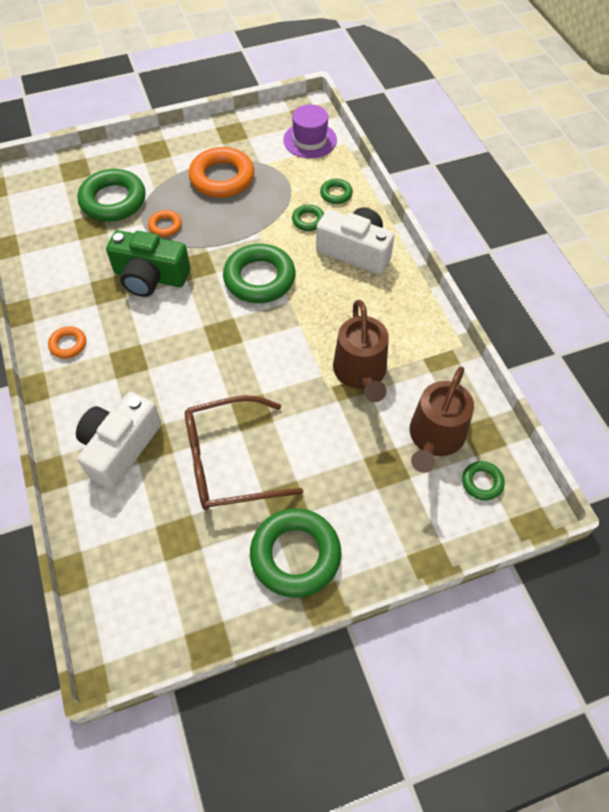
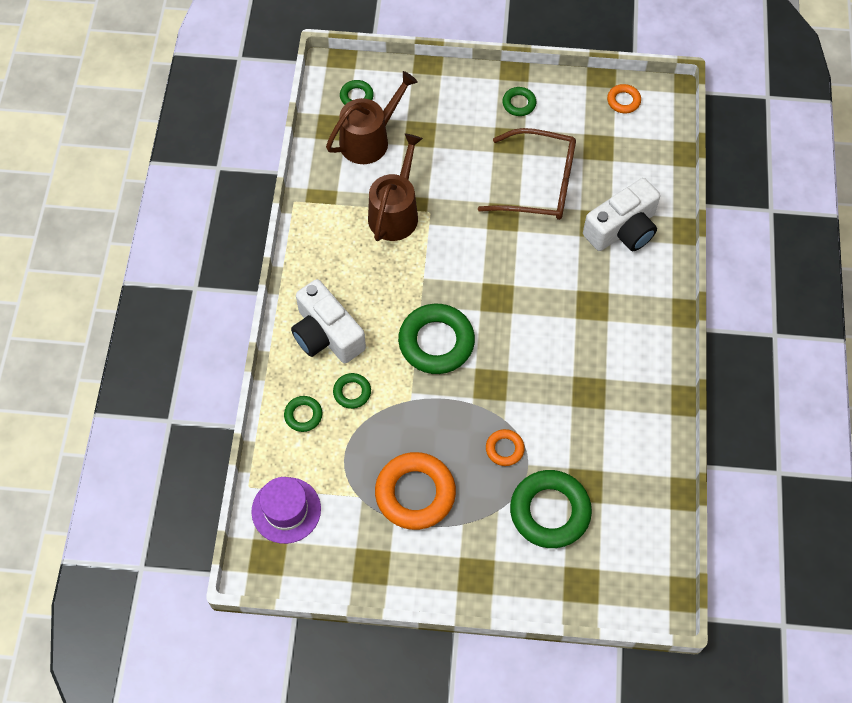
camera: 155 degrees left, 5 degrees up
orange ring [48,326,86,359] -> orange ring moved to [607,84,641,113]
green camera [106,230,190,297] -> none
green ring [250,508,341,597] -> green ring [502,87,536,116], size x0.49

